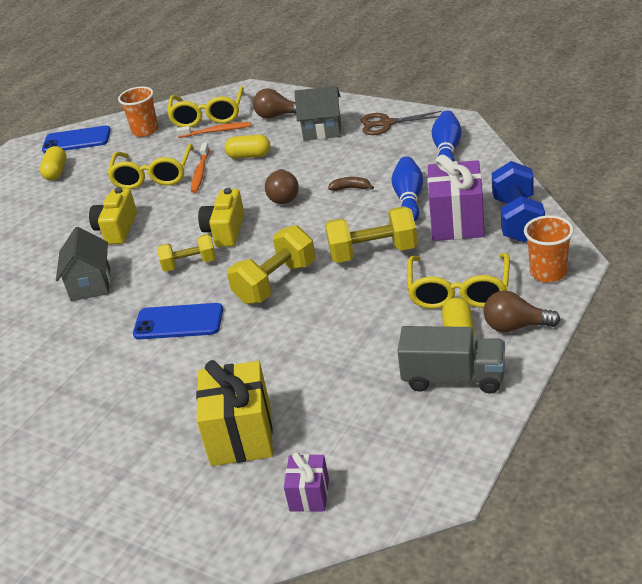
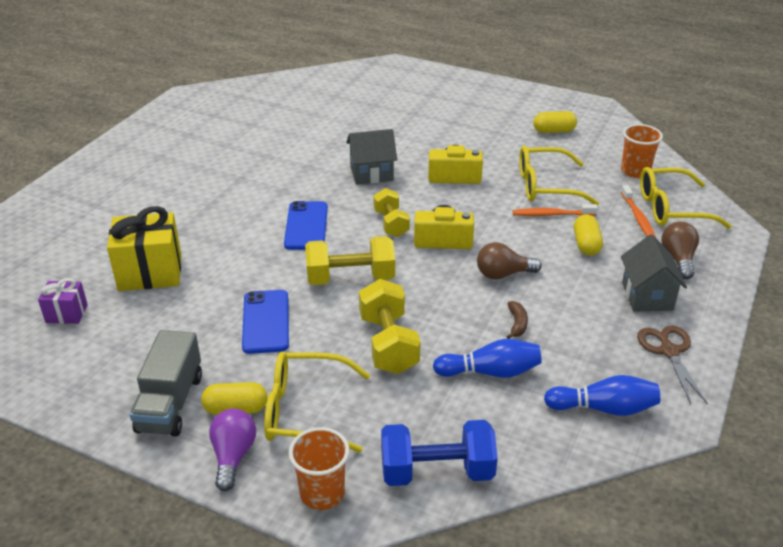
camera: 80 degrees right, 0 degrees up
blue phone [42,126,111,153] -> blue phone moved to [242,290,289,354]
yellow dumbbell [227,225,316,304] -> yellow dumbbell turned 45 degrees counterclockwise [305,236,395,285]
purple gift [427,155,485,241] -> none
brown light bulb [484,290,560,332] -> purple light bulb [209,408,256,491]

